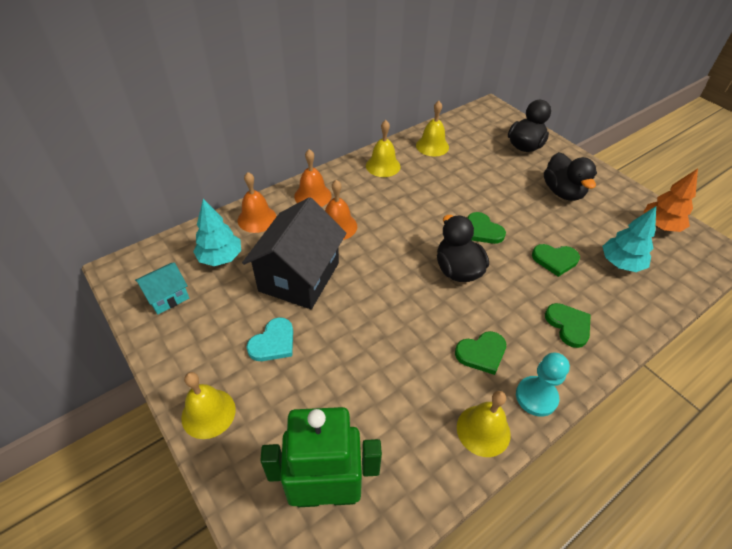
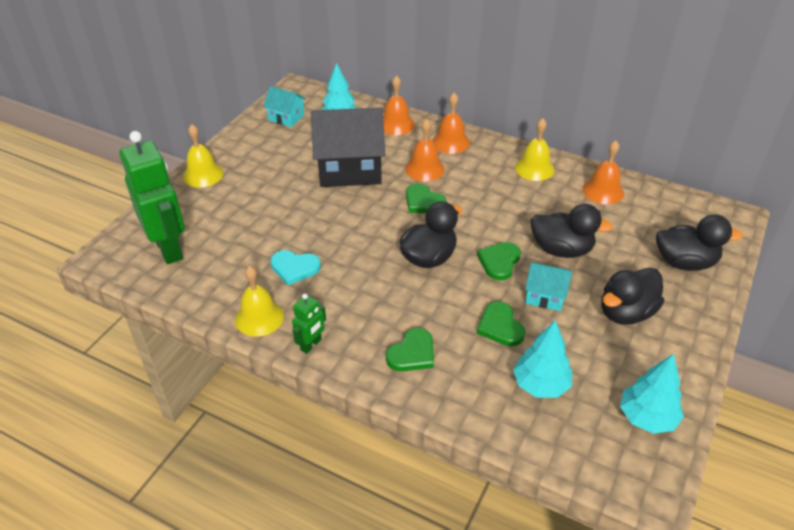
camera: 65 degrees right, 5 degrees down
turquoise heart [247,317,293,361] -> turquoise heart moved to [271,250,321,285]
yellow bell [416,101,449,156] -> orange bell [583,140,624,205]
green heart [455,331,506,375] -> green heart moved to [406,183,447,213]
turquoise pawn [516,352,570,417] -> green robot [292,294,326,354]
orange tree [644,168,698,232] -> turquoise tree [620,354,684,434]
none -> turquoise house [525,262,572,311]
none -> black duck [531,204,613,258]

